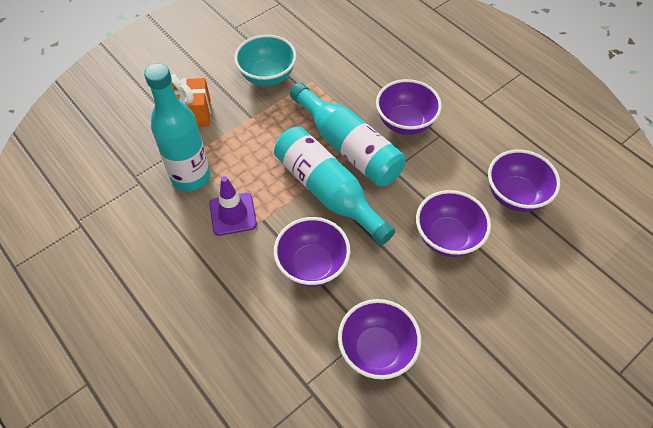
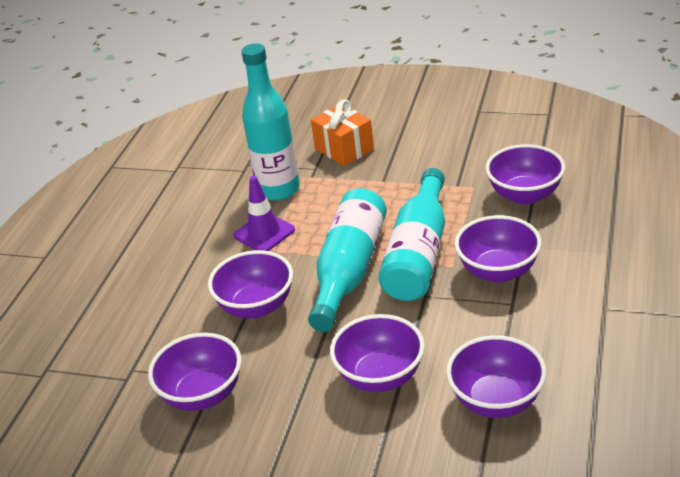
camera: 60 degrees right, 20 degrees down
turquoise bowl [234,35,297,86] -> none
none -> purple bowl [485,144,565,205]

